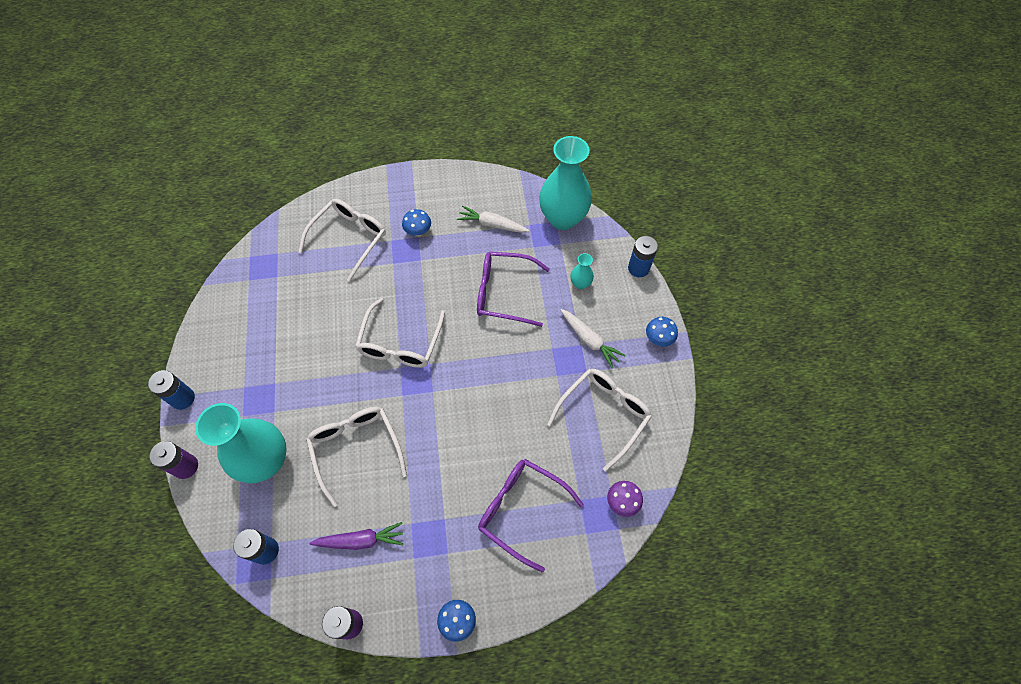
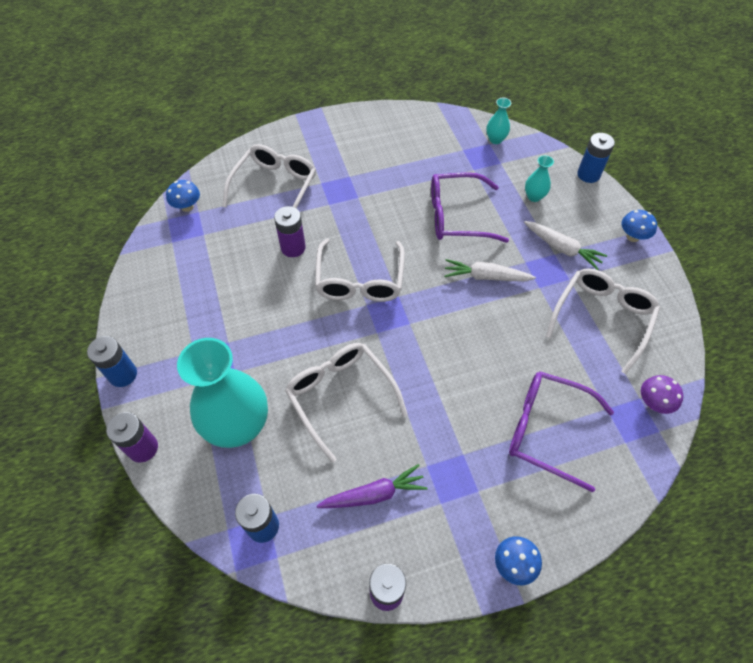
camera: 10 degrees left, 5 degrees down
blue mushroom [402,209,431,237] -> blue mushroom moved to [166,180,200,212]
white carrot [457,206,530,233] -> white carrot moved to [444,259,536,281]
turquoise vase [539,136,592,230] -> turquoise vase [486,98,511,144], size x0.43
none -> purple battery [274,206,306,257]

